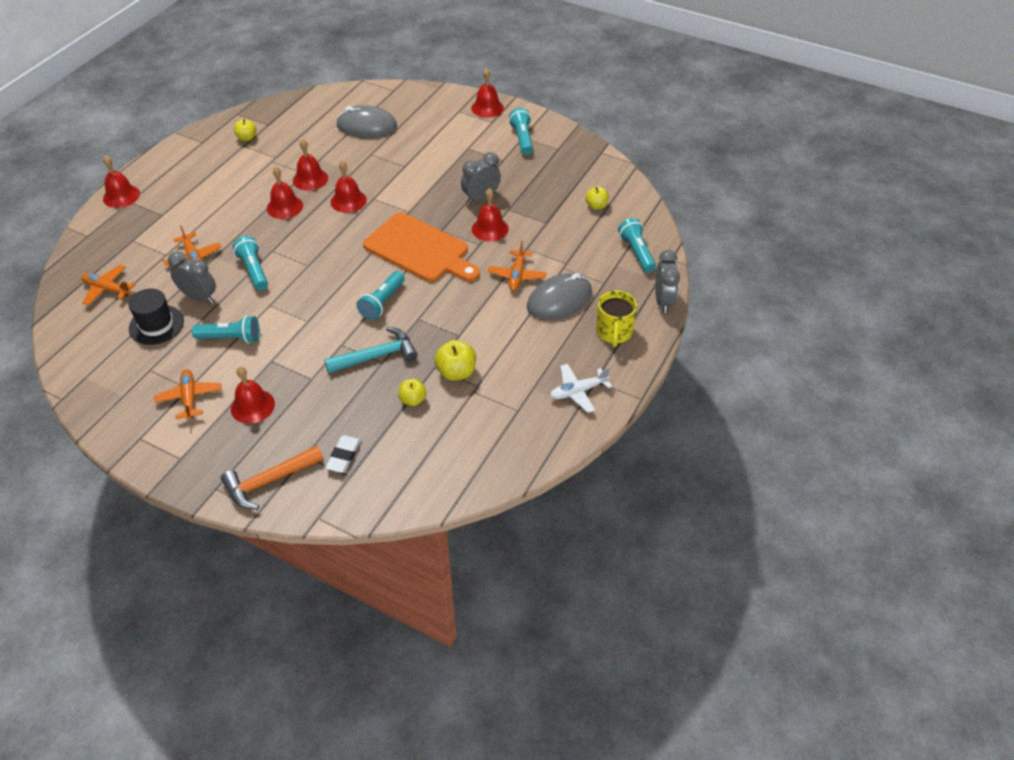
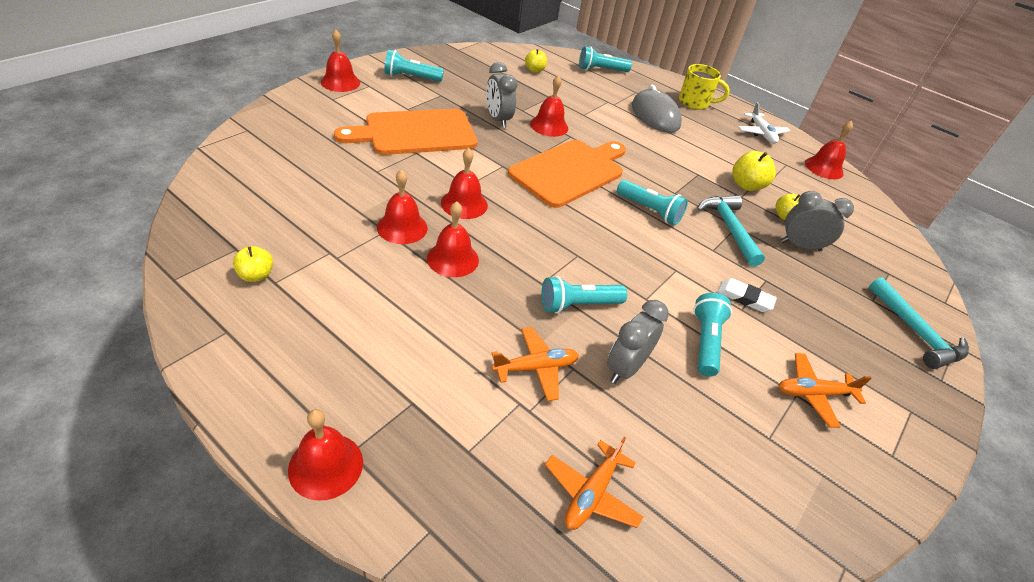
camera: 85 degrees left, 5 degrees down
black hat [129,289,184,345] -> none
orange hammer [221,445,323,509] -> turquoise hammer [869,277,969,369]
red bell [231,367,275,424] -> red bell moved to [805,121,853,179]
white eraser [325,435,361,473] -> white eraser moved to [718,278,777,312]
grey mouse [336,105,397,138] -> none
orange plane [488,241,547,291] -> none
grey clock [655,250,680,313] -> grey clock moved to [781,191,854,252]
none -> orange cutting board [334,109,478,155]

